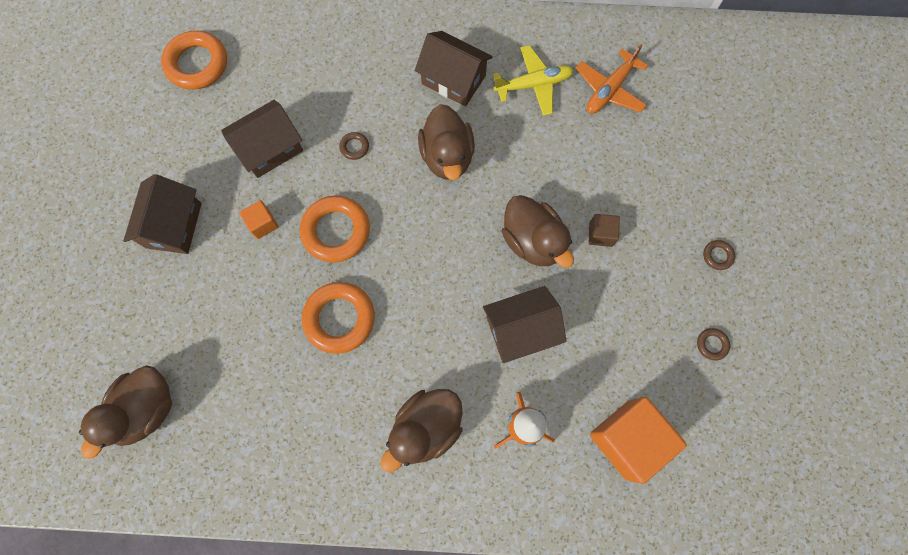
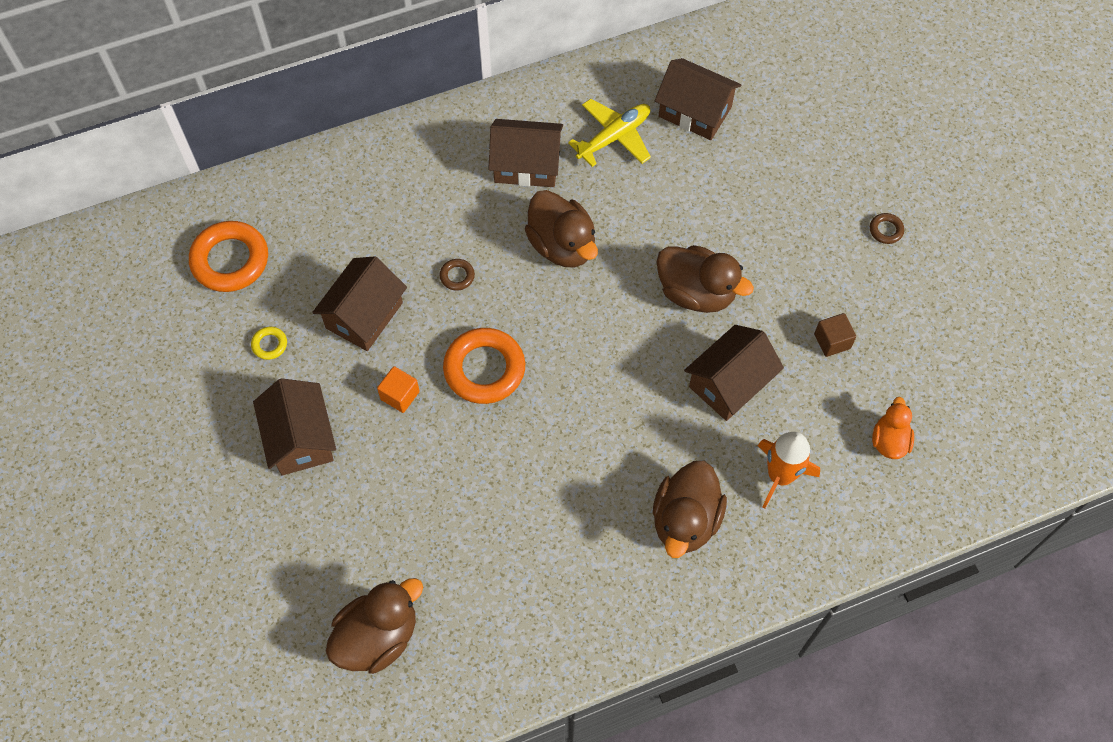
camera: 25 degrees left, 10 degrees down
brown duck [79,365,172,459] -> brown duck turned 135 degrees counterclockwise [326,578,423,674]
orange ring [302,282,375,354] -> none
orange plane [576,44,648,114] -> brown house [655,58,742,140]
brown cube [589,214,620,247] -> brown cube moved to [814,313,856,357]
orange cube [590,397,687,484] -> orange duck [872,397,914,459]
brown ring [697,328,730,360] -> none
none -> yellow ring [251,327,287,360]

